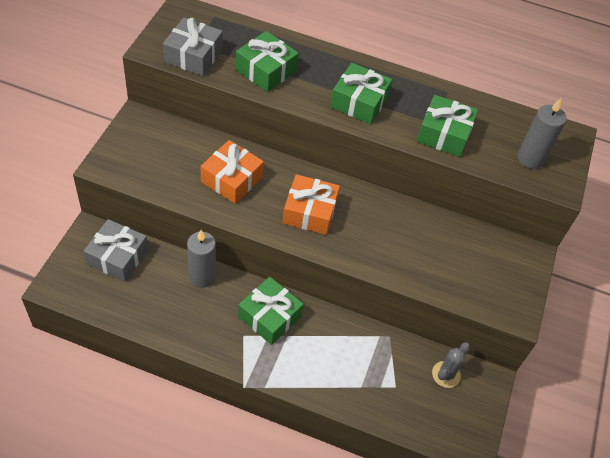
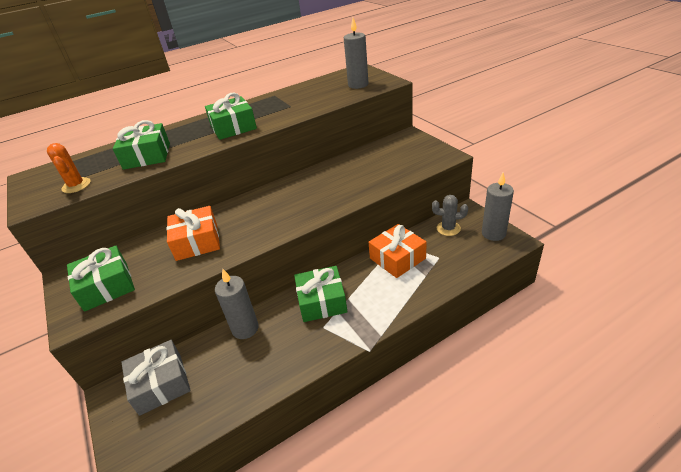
camera: 40 degrees left, 15 degrees down
grey gift [163,17,223,76] -> orange cactus [47,143,91,193]
orange gift [282,174,340,235] -> orange gift moved to [369,224,427,278]
green gift [417,95,478,157] -> green gift moved to [67,246,135,312]
grey cactus [432,342,470,388] -> grey cactus turned 75 degrees counterclockwise [432,195,468,236]
none -> grey candle [482,173,514,241]

